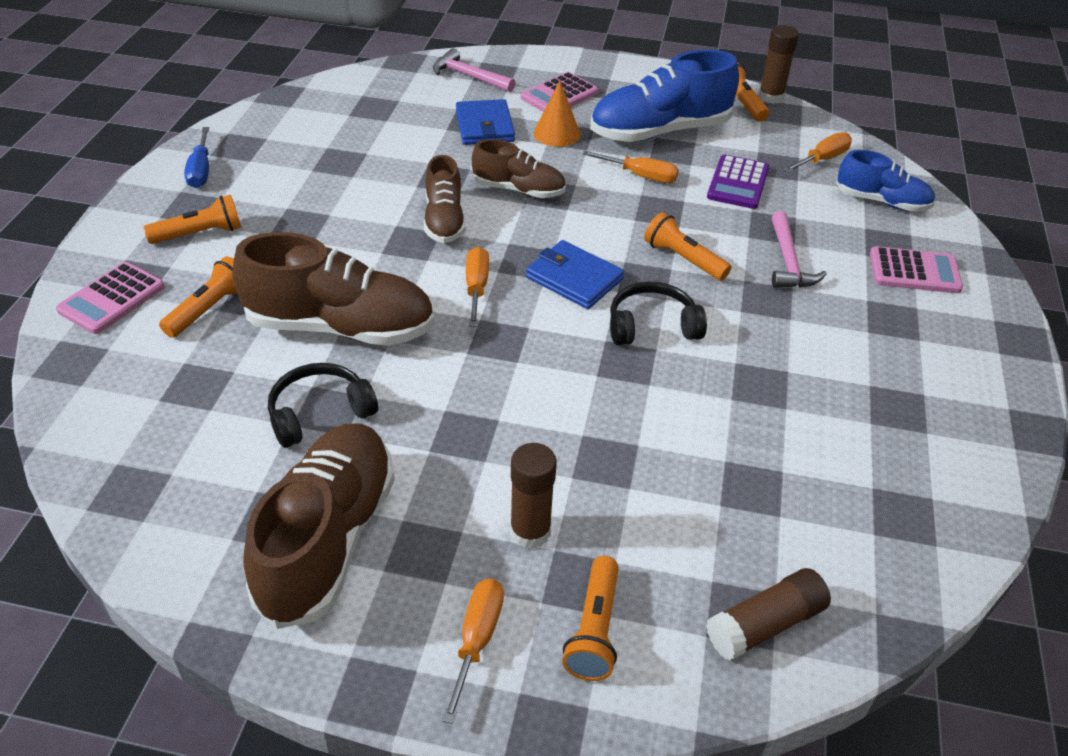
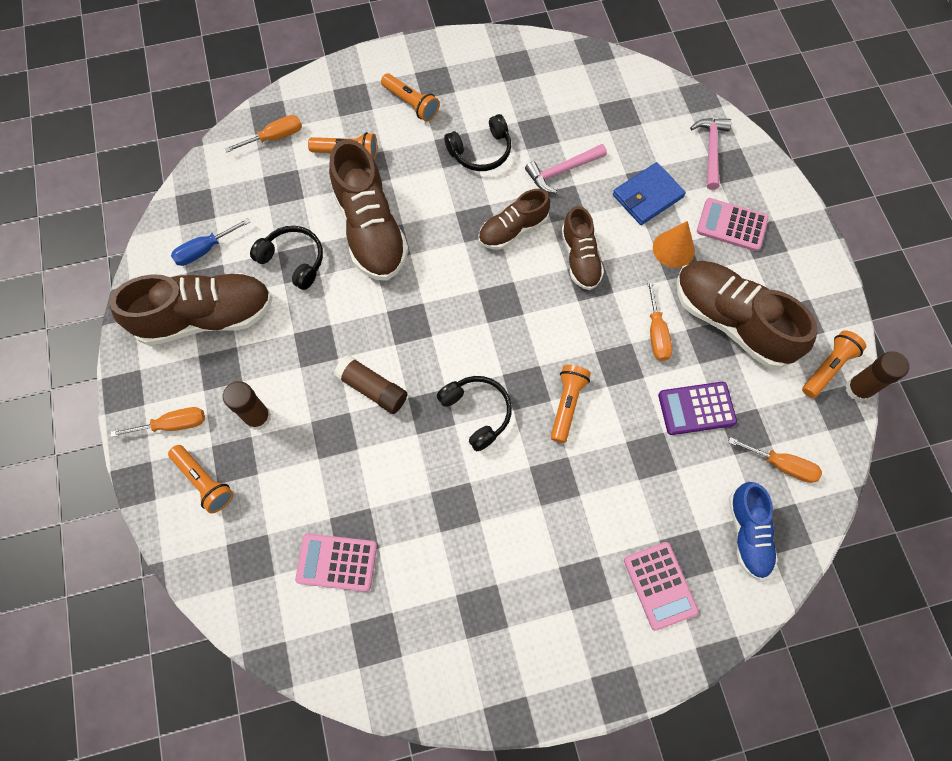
camera: 65 degrees right, 25 degrees up
pink calculator [56,262,165,334] -> pink calculator moved to [295,534,377,592]
blue screwdriver [184,127,209,188] -> blue screwdriver moved to [171,218,250,266]
orange screwdriver [466,247,489,327] -> orange screwdriver moved to [225,115,302,153]
blue wallet [526,240,624,309] -> none
orange flashlight [562,556,619,681] -> orange flashlight turned 120 degrees counterclockwise [168,445,234,513]
blue shoe [590,50,739,142] -> brown shoe [677,261,817,369]
brown glue stick [706,568,831,661] -> brown glue stick moved to [334,355,407,414]
pink hammer [771,211,827,288] -> pink hammer moved to [525,144,607,193]
none -> black headphones [444,114,511,171]

